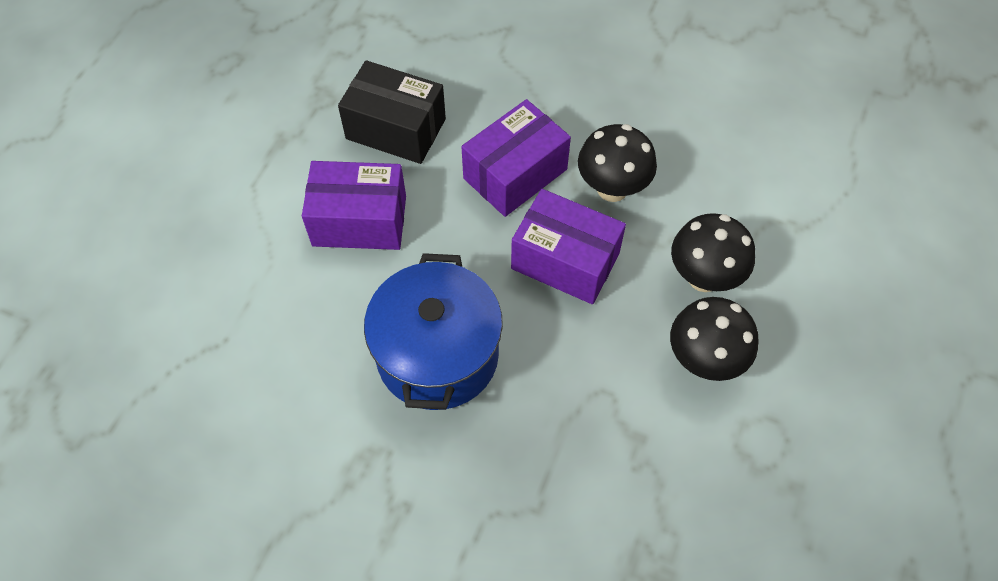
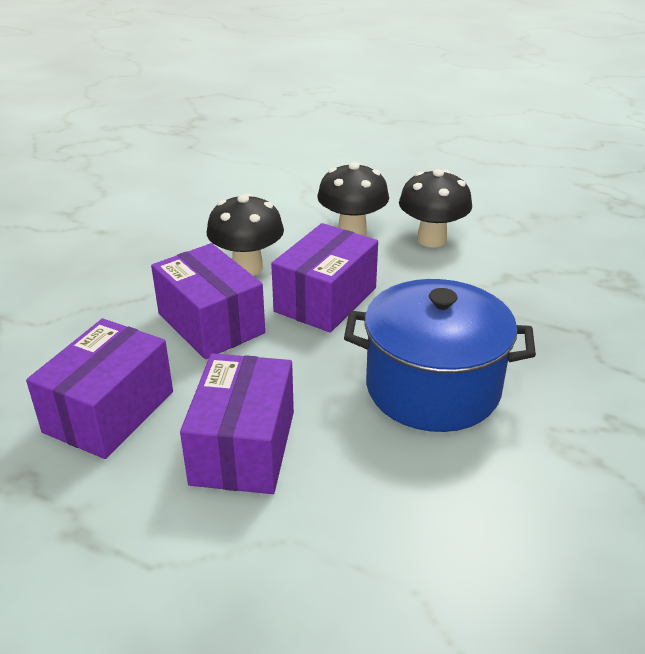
camera: 85 degrees left, 25 degrees down
black box [338,60,446,164] -> purple box [26,319,173,459]

